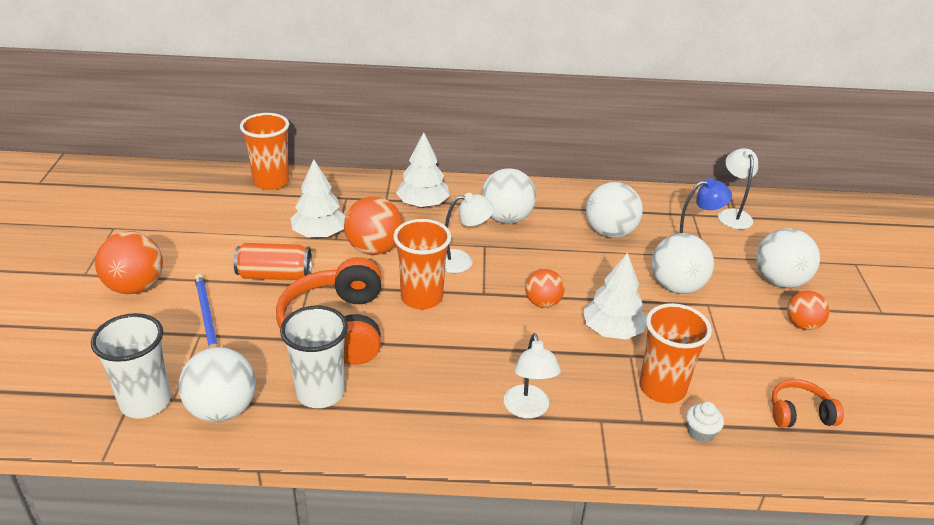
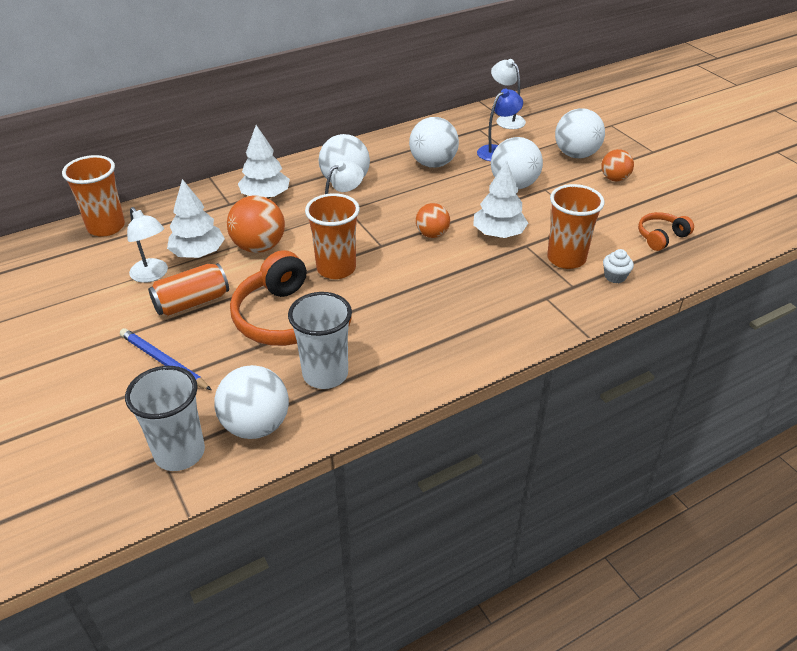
camera: 30 degrees left, 5 degrees up
orange ball [95,231,163,294] -> none
white lamp [504,333,561,419] -> white lamp moved to [127,207,168,283]

